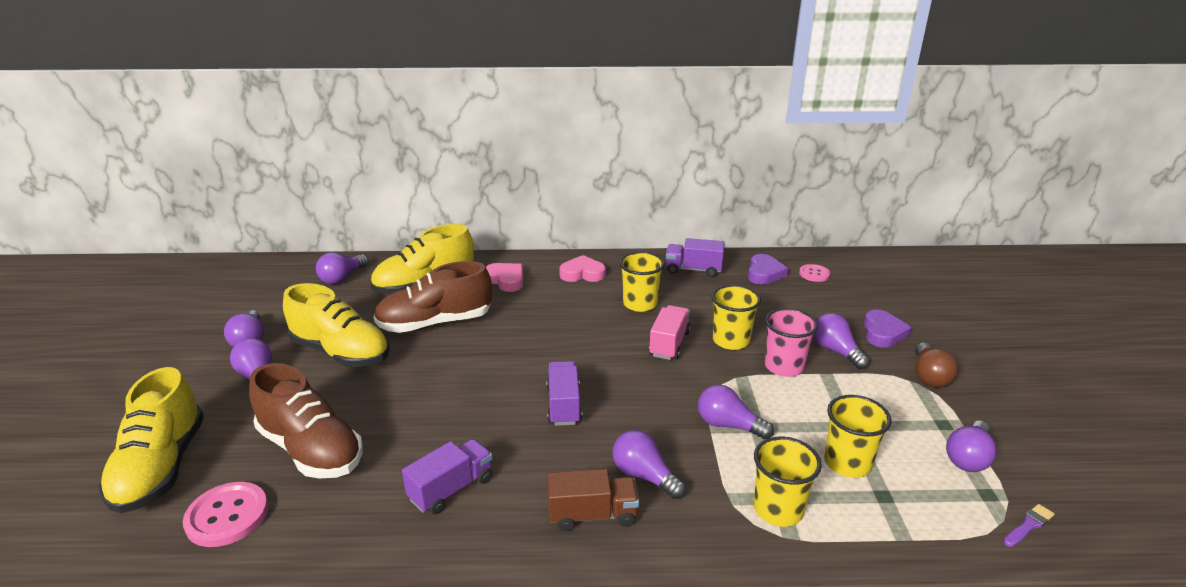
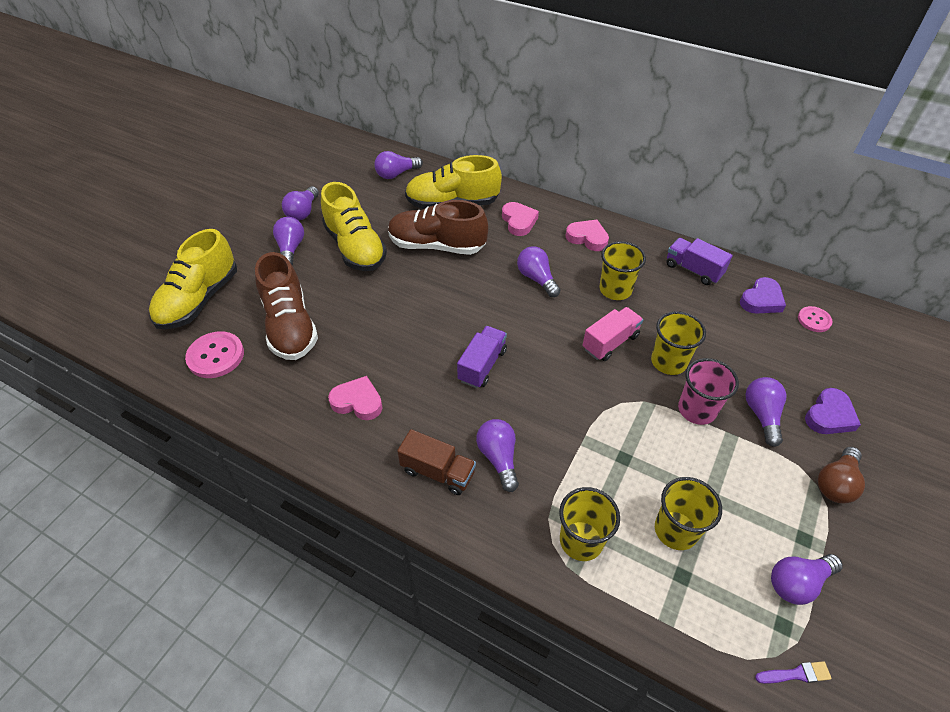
camera: 30 degrees right, 20 degrees up
purple truck [402,439,493,514] -> pink heart [328,376,383,420]
purple light bulb [698,385,774,440] -> purple light bulb moved to [517,246,560,297]

